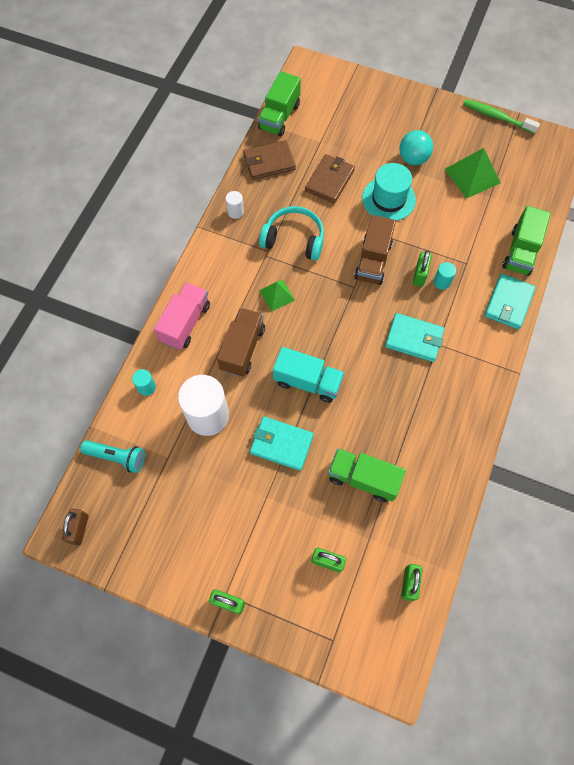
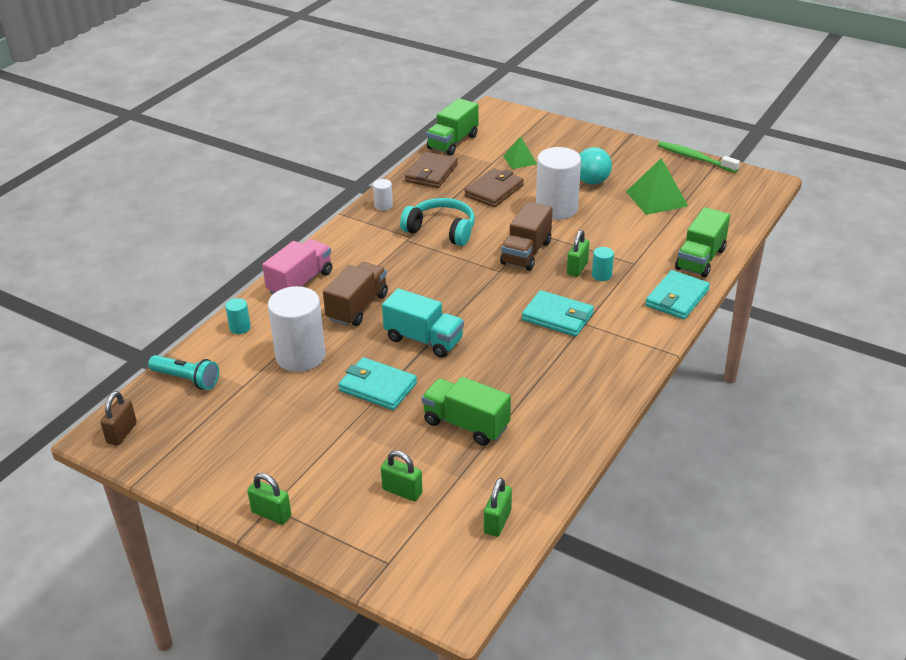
camera: 10 degrees right, 30 degrees down
brown wallet [243,140,296,180] -> brown wallet turned 60 degrees counterclockwise [405,152,458,188]
green pyramid [259,280,295,312] -> green pyramid moved to [503,136,537,169]
turquoise hat [362,163,416,221] -> white cylinder [536,147,581,220]

